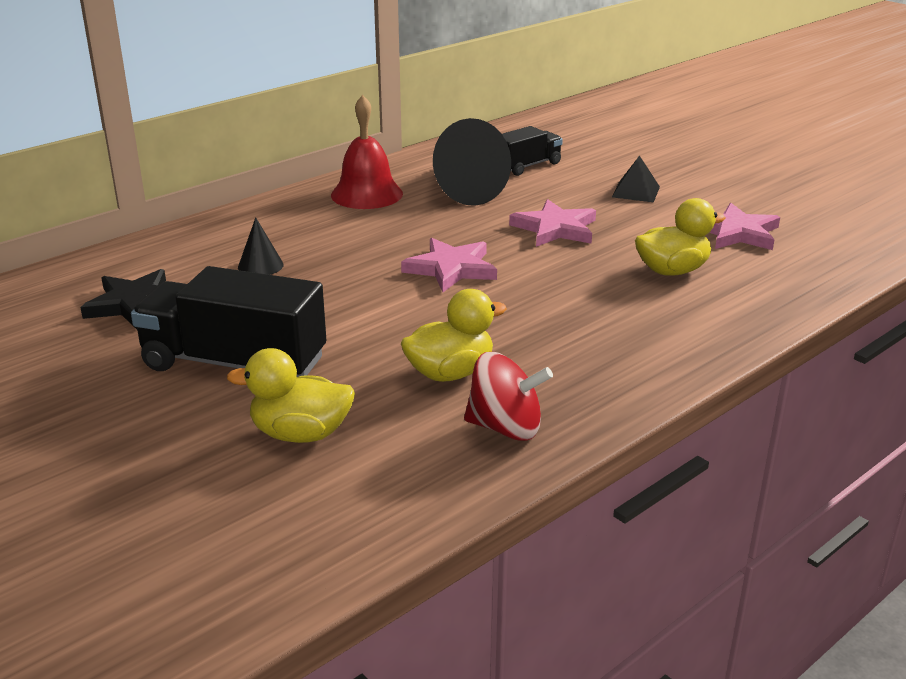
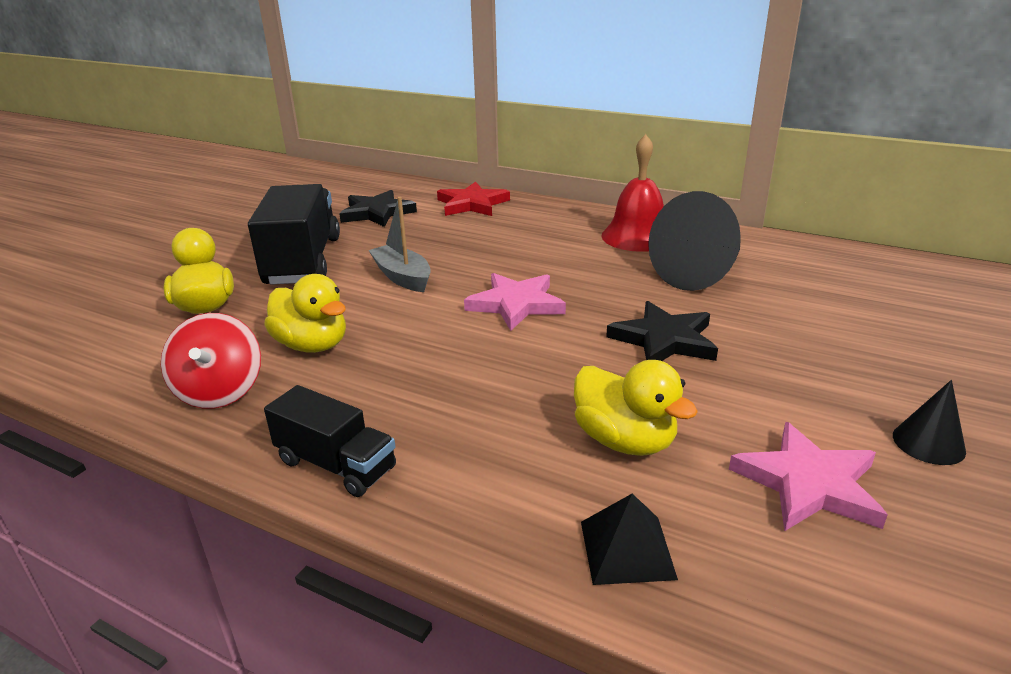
camera: 70 degrees right, 0 degrees up
black cone [238,217,284,275] -> black cone moved to [893,380,966,465]
black truck [502,126,563,176] -> black truck moved to [264,385,396,497]
pink star [509,199,596,247] -> black star [606,301,718,361]
black pyramid [612,155,660,202] -> black pyramid moved to [581,494,678,585]
none -> grey boat [369,197,431,292]
none -> red star [437,182,510,216]

